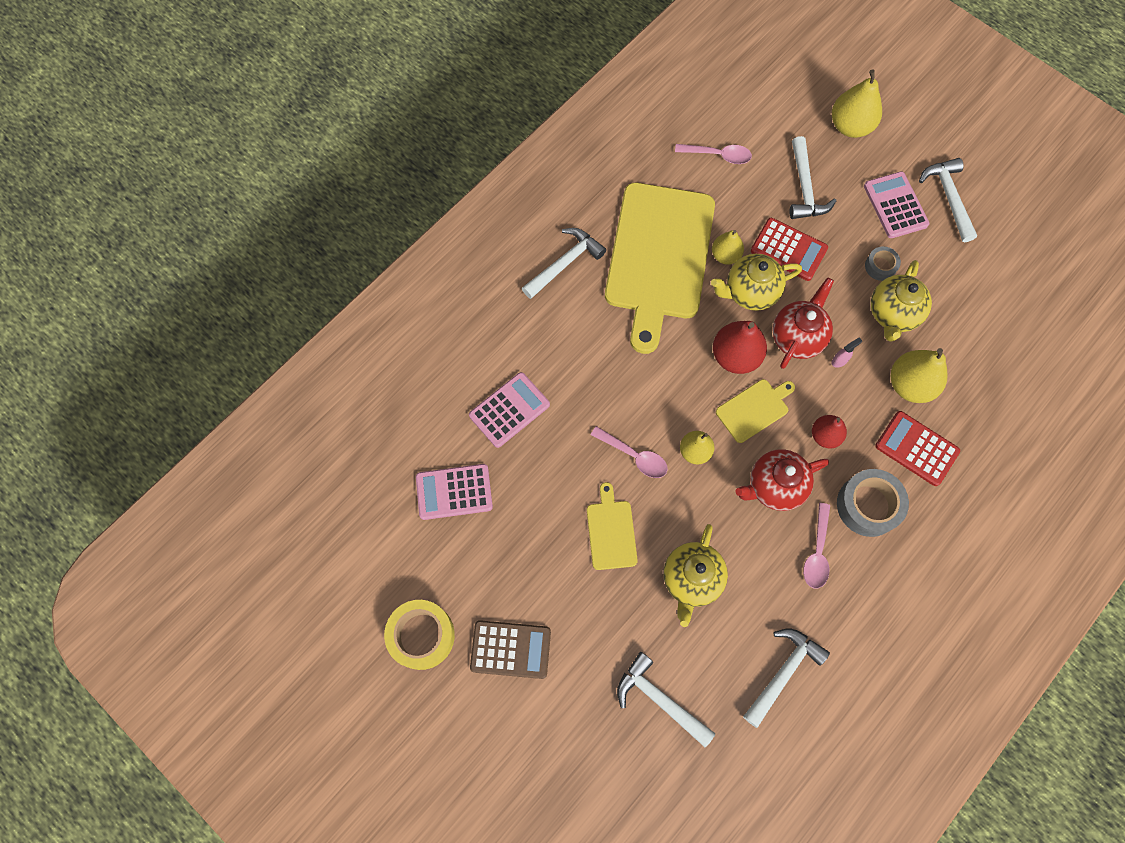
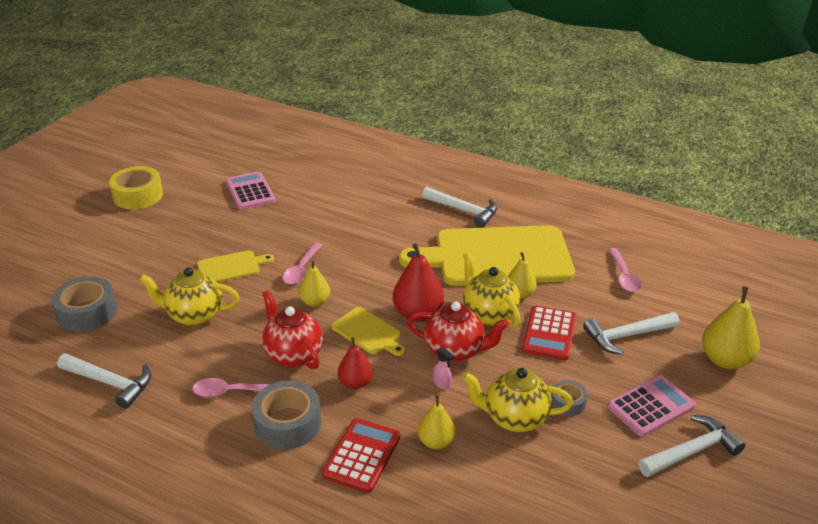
camera: 75 degrees right, 35 degrees down
pink calculator [469,372,550,448] -> none
brown calculator [470,620,551,679] -> none
white hammer [617,652,715,747] -> grey tape [51,276,117,332]
yellow pear [891,348,948,403] -> yellow pear [418,395,455,449], size x0.62

